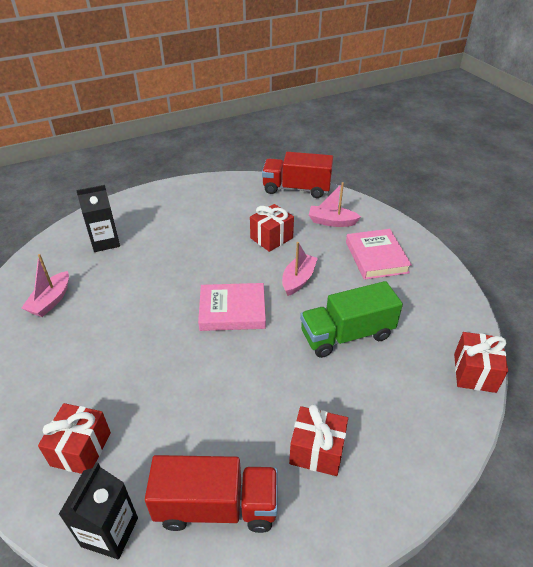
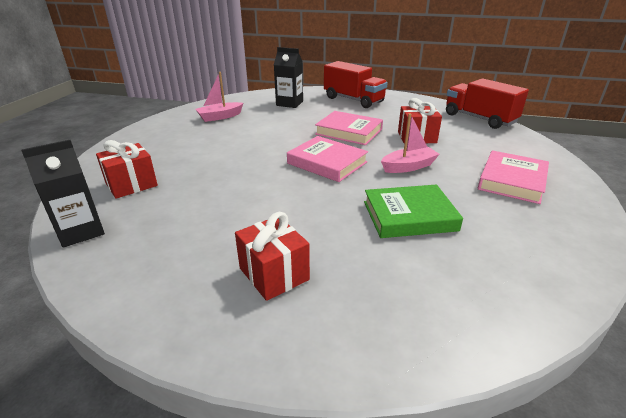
camera: 40 degrees right, 10 degrees down
red truck [145,455,278,533] -> red truck moved to [324,61,388,108]
green truck [300,281,403,358] -> green book [364,184,463,238]
pink boat [309,182,361,227] -> none
red gift [454,332,508,393] -> none
none -> pink book [315,111,383,145]

